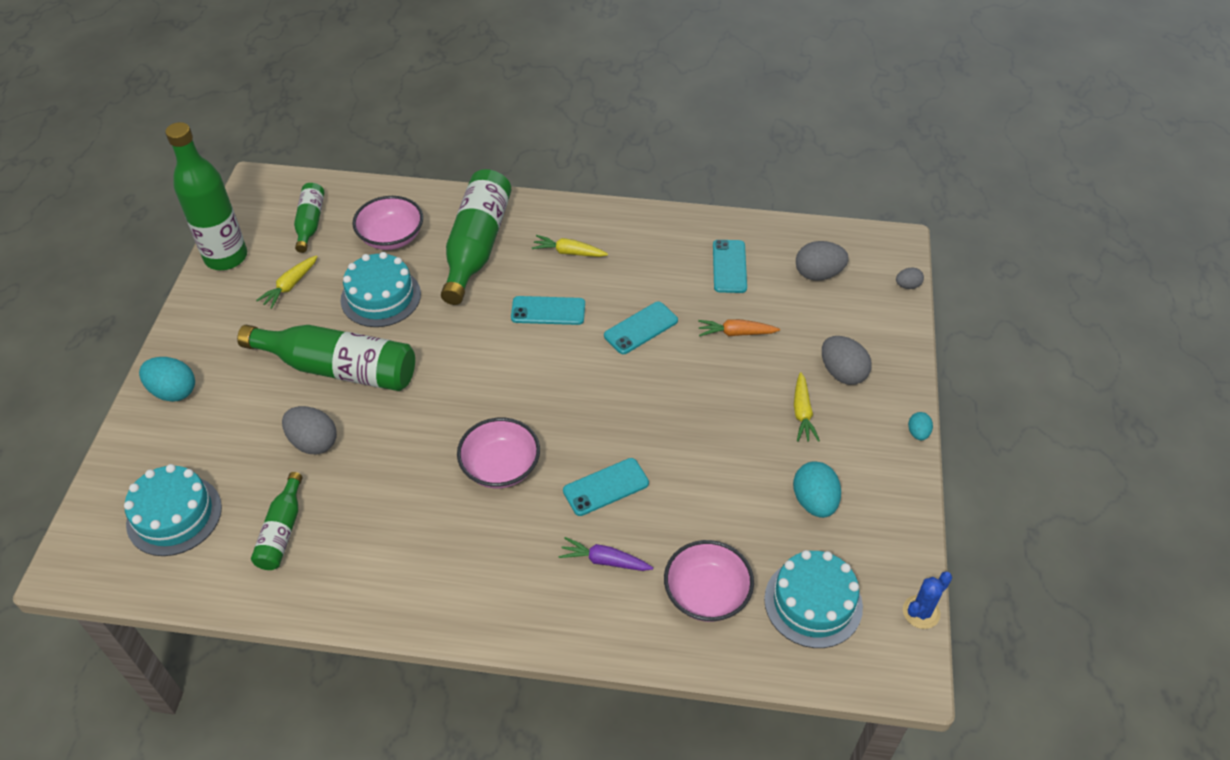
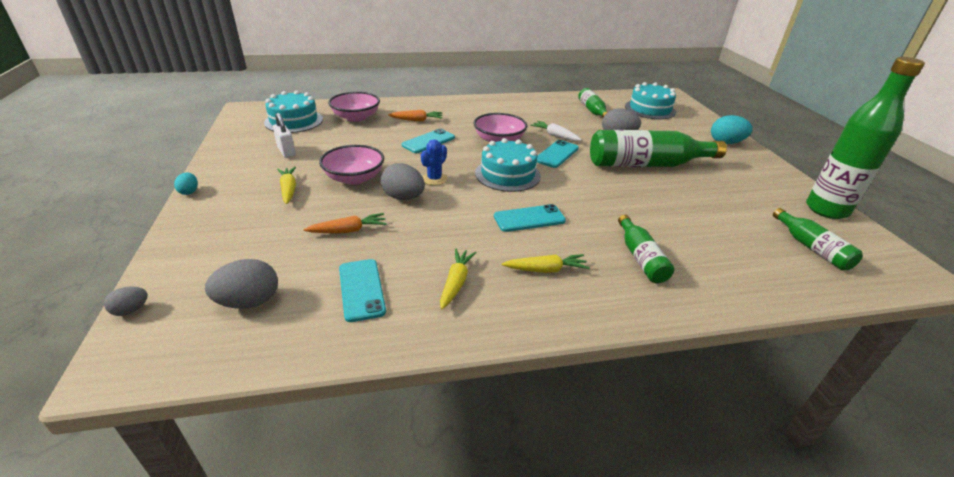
camera: 160 degrees right, 15 degrees down
yellow carrot [256,255,318,309] -> yellow carrot moved to [440,248,477,309]
turquoise cake [341,252,421,327] -> turquoise cake moved to [475,138,541,192]
pink bowl [352,196,423,250] -> pink bowl moved to [319,145,384,185]
green bottle [441,169,511,305] -> green bottle [618,215,674,283], size x0.53
purple carrot [559,537,653,571] -> orange carrot [388,110,443,121]
turquoise phone [604,302,678,354] -> turquoise phone moved to [537,140,579,168]
turquoise egg [793,461,841,518] -> white padlock [273,113,296,158]
grey egg [822,336,872,385] -> grey egg moved to [381,163,425,200]
blue cactus [903,572,952,629] -> blue cactus moved to [421,139,447,185]
none -> white carrot [530,121,582,141]

